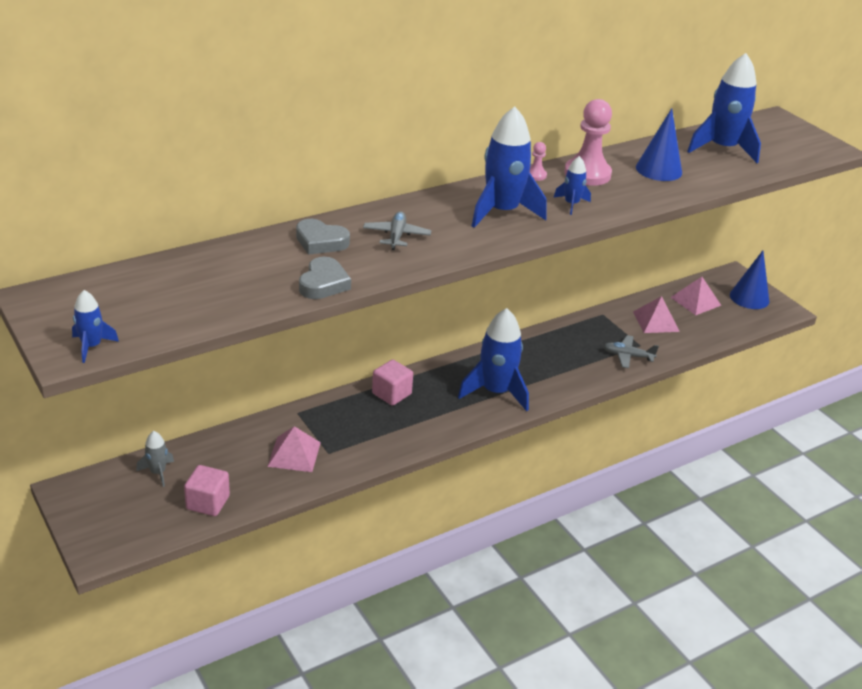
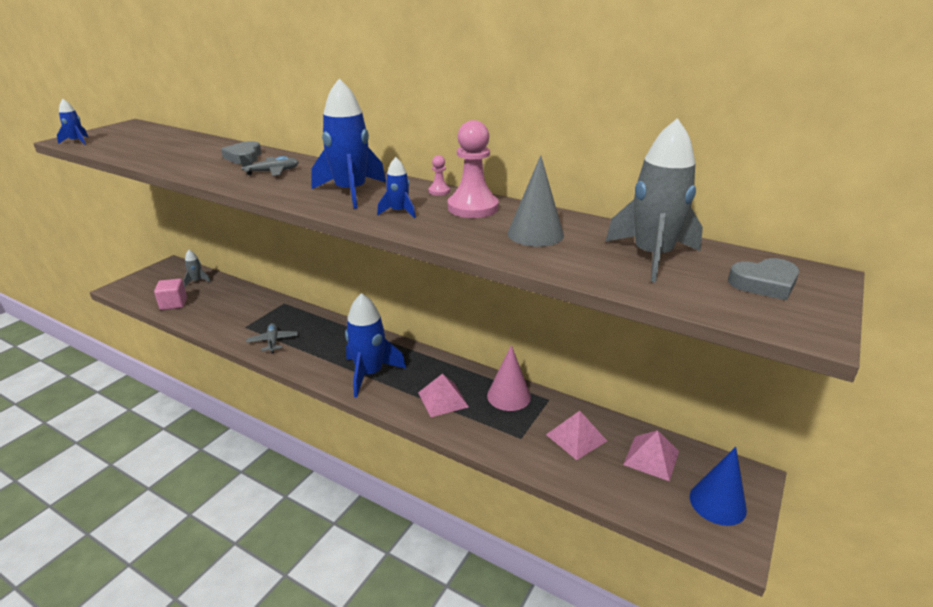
camera: 65 degrees right, 5 degrees down
pink pyramid [267,426,321,472] -> pink pyramid moved to [418,374,469,417]
grey heart [299,257,351,299] -> grey heart moved to [728,258,799,300]
pink cube [372,360,413,406] -> none
grey plane [603,335,659,368] -> grey plane moved to [246,323,298,353]
blue cone [636,108,682,181] -> grey cone [508,155,564,247]
blue rocket [687,53,761,163] -> grey rocket [605,118,703,283]
none -> pink cone [487,345,531,411]

